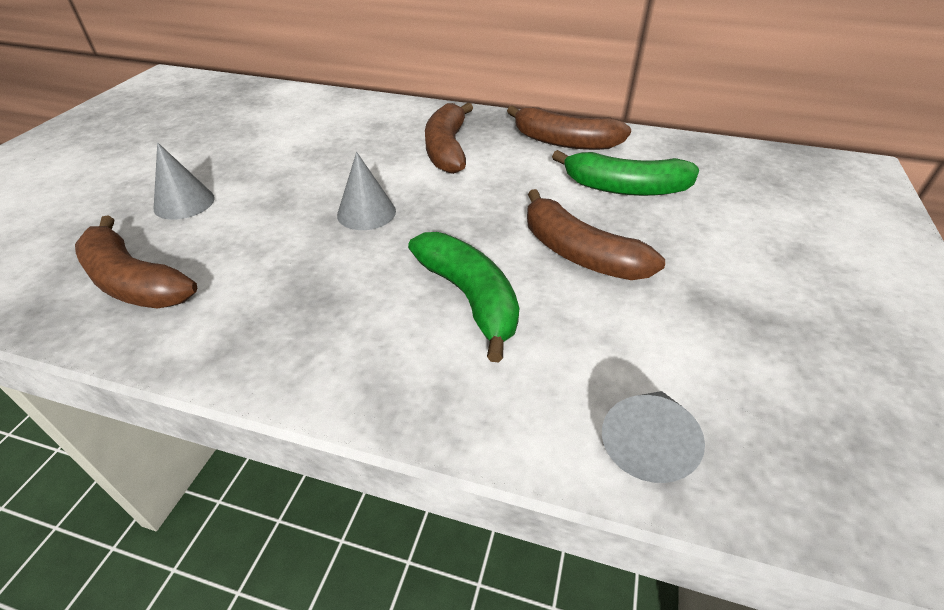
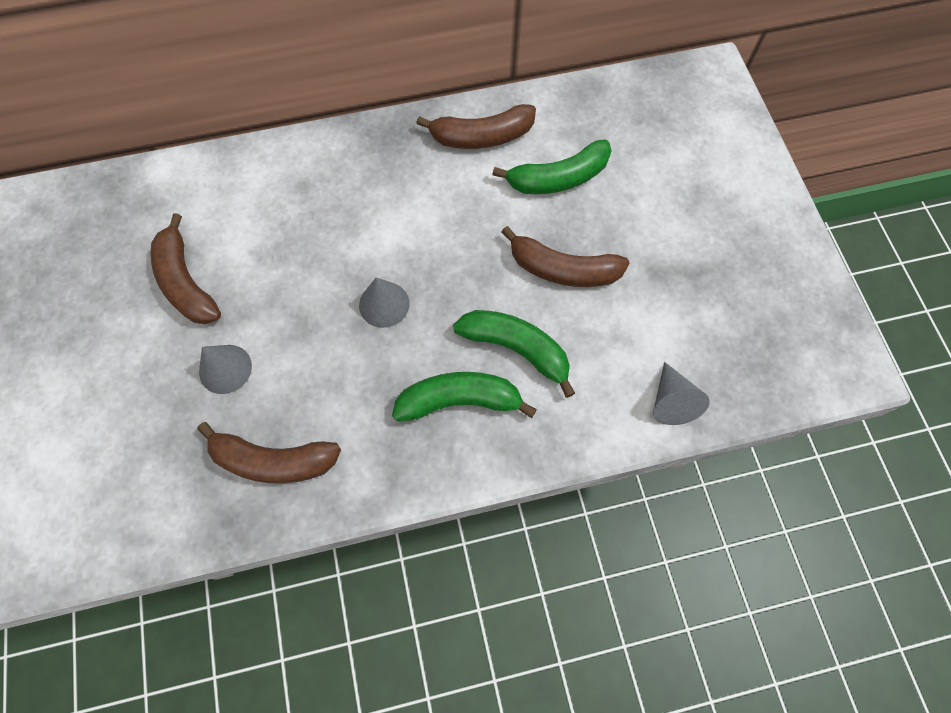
camera: 30 degrees left, 25 degrees up
brown banana [425,103,473,174] -> brown banana moved to [150,213,221,324]
none -> green banana [392,372,537,422]

